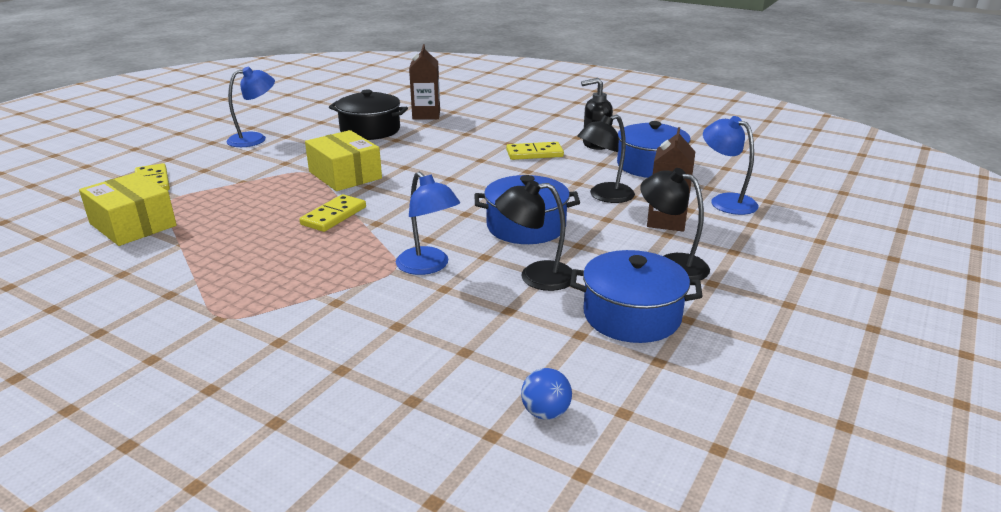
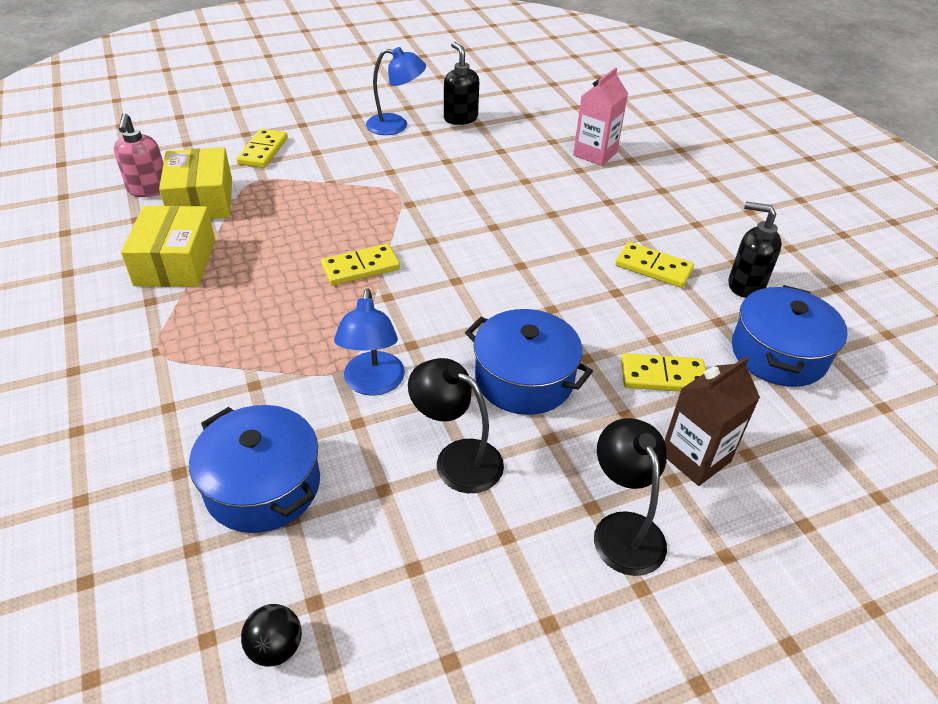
camera: 35 degrees right, 15 degrees up
yellow box [305,130,382,191] -> yellow box moved to [121,205,215,287]
black pot [329,89,408,140] -> none
brown carton [409,44,440,120] -> pink carton [573,67,628,166]
blue ball [521,368,572,420] -> black ball [241,604,302,666]
blue pot [570,250,703,343] -> blue pot moved to [189,405,320,533]
black lamp [577,114,635,203] -> yellow domino [621,353,706,392]
blue lamp [703,116,759,215] -> none
none -> pink soap dispenser [114,113,164,197]
none -> black soap dispenser [444,42,479,125]

